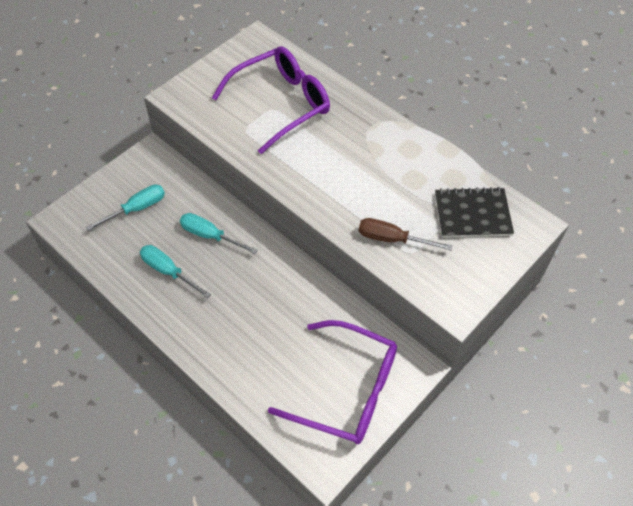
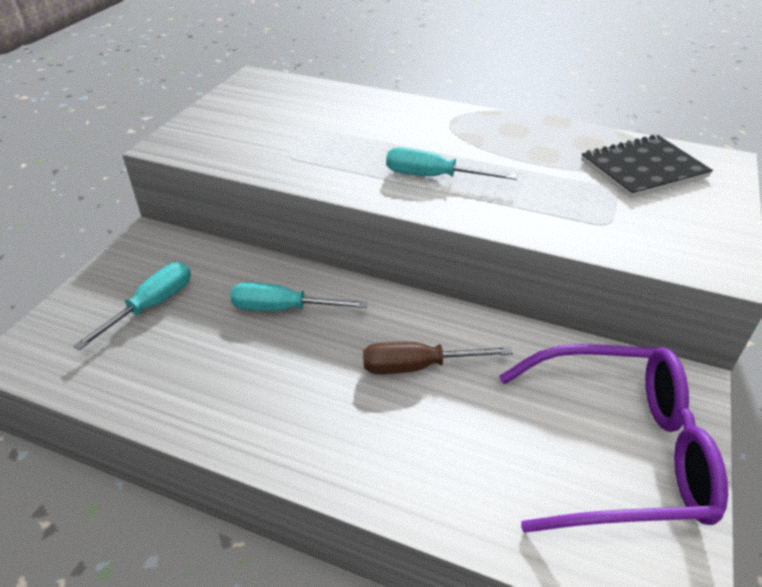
camera: 20 degrees left, 15 degrees down
turquoise screwdriver [140,245,211,298] -> turquoise screwdriver moved to [386,147,518,180]
purple glasses [212,46,330,154] -> none
brown screwdriver [359,218,452,251] -> brown screwdriver moved to [363,342,513,374]

